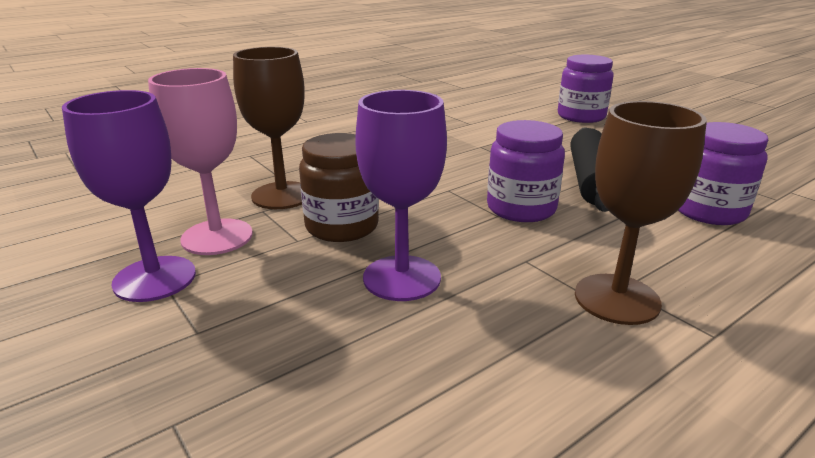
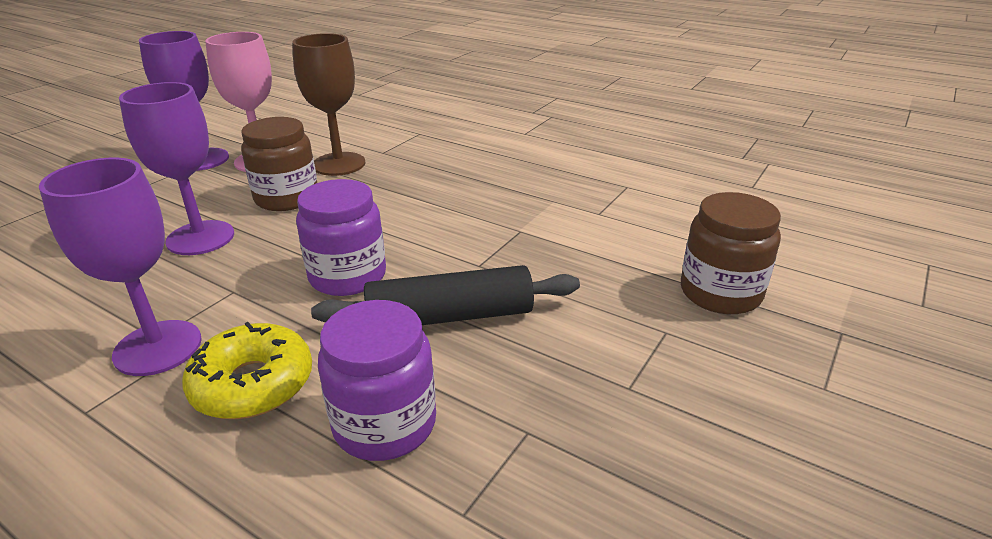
camera: 70 degrees right, 5 degrees up
purple jar [558,55,614,123] -> brown jar [681,192,781,314]
brown goblet [575,101,707,325] -> purple goblet [39,158,202,376]
none -> yellow donut [182,322,312,419]

